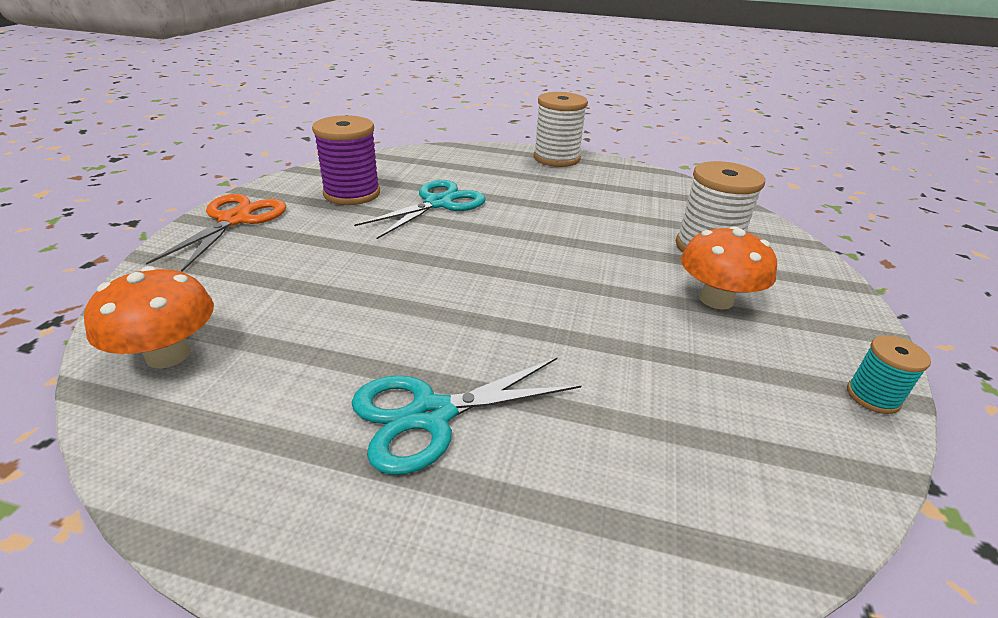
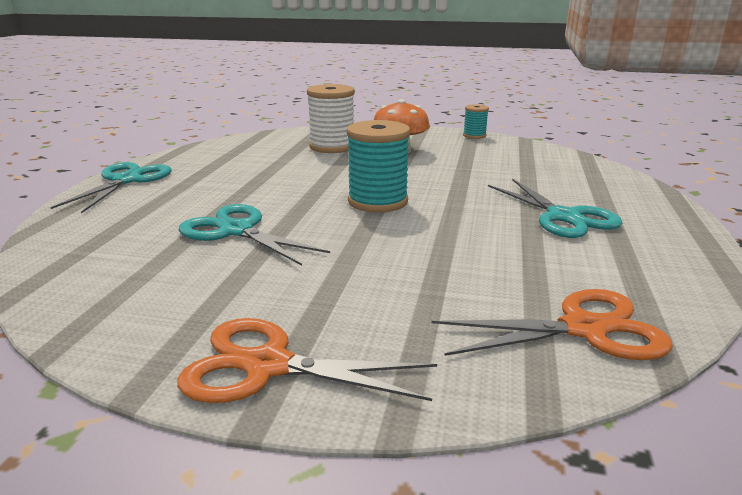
camera: 90 degrees left, 10 degrees down
orange mushroom [84,266,214,369] -> orange scissors [432,289,673,360]
purple spool [312,115,380,205] -> none
white spool [534,92,588,167] -> turquoise scissors [51,162,172,214]
none -> turquoise spool [346,120,410,213]

